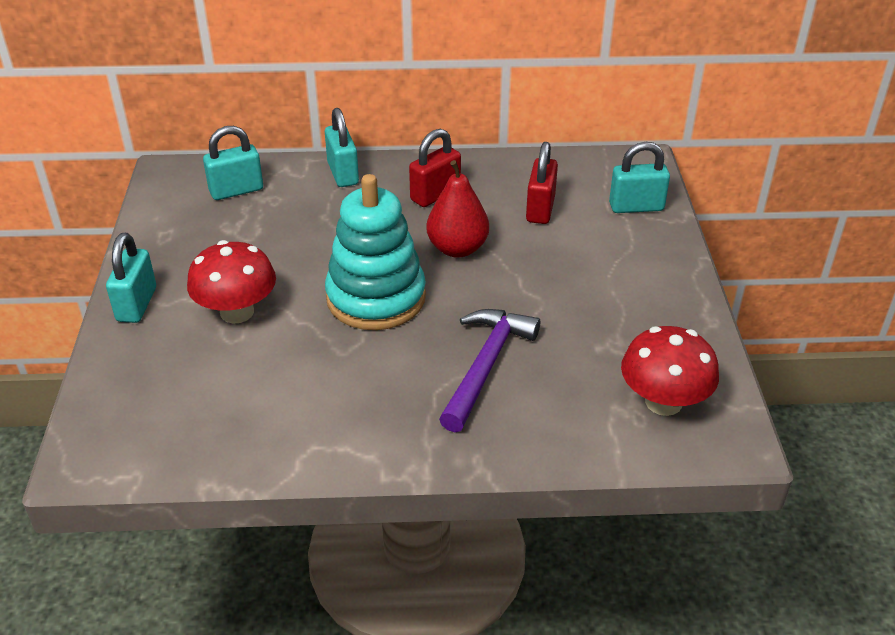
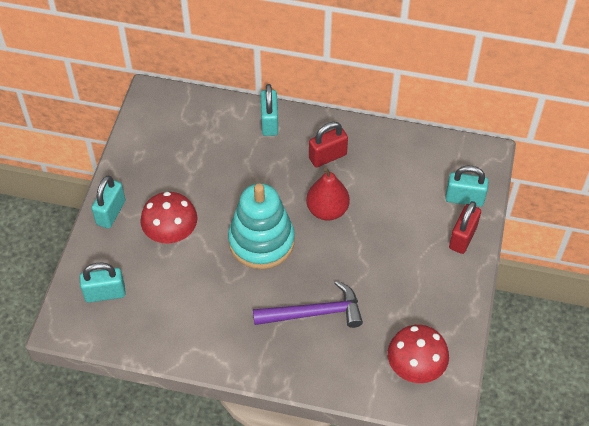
camera: 15 degrees right, 15 degrees up
turquoise padlock [203,126,263,200] -> turquoise padlock moved to [80,263,126,303]
purple hammer [439,309,540,432] -> purple hammer turned 45 degrees clockwise [253,281,363,328]
red padlock [526,142,558,224] -> red padlock moved to [449,201,481,254]

